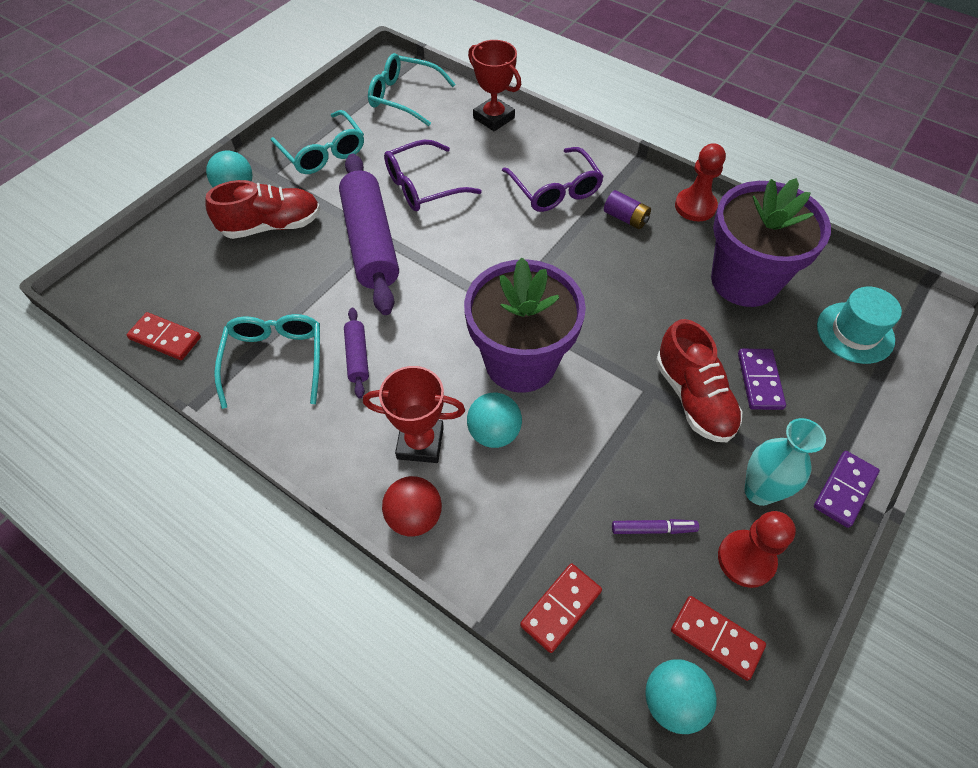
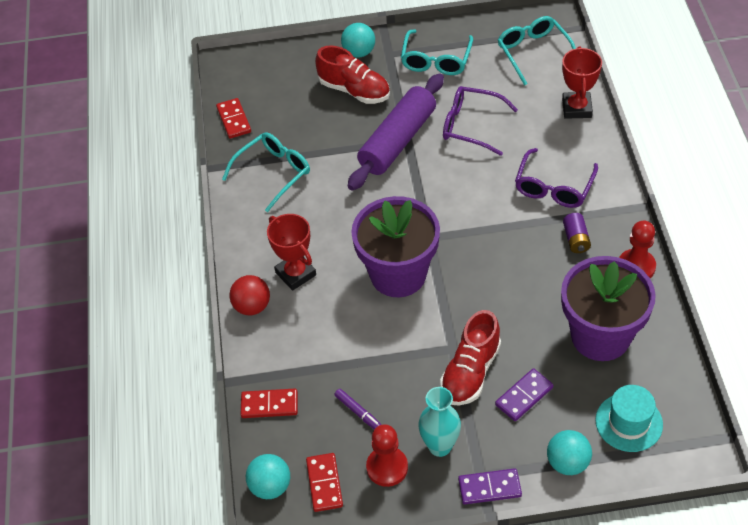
camera: 50 degrees right, 5 degrees down
purple rolling pin [344,308,369,398] -> none
turquoise ball [467,393,522,448] -> turquoise ball moved to [547,430,592,475]

